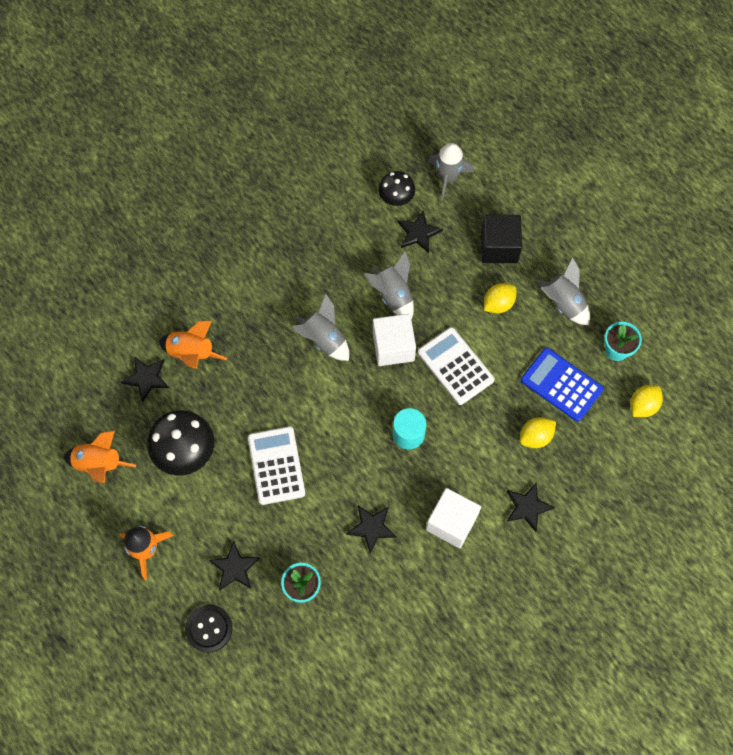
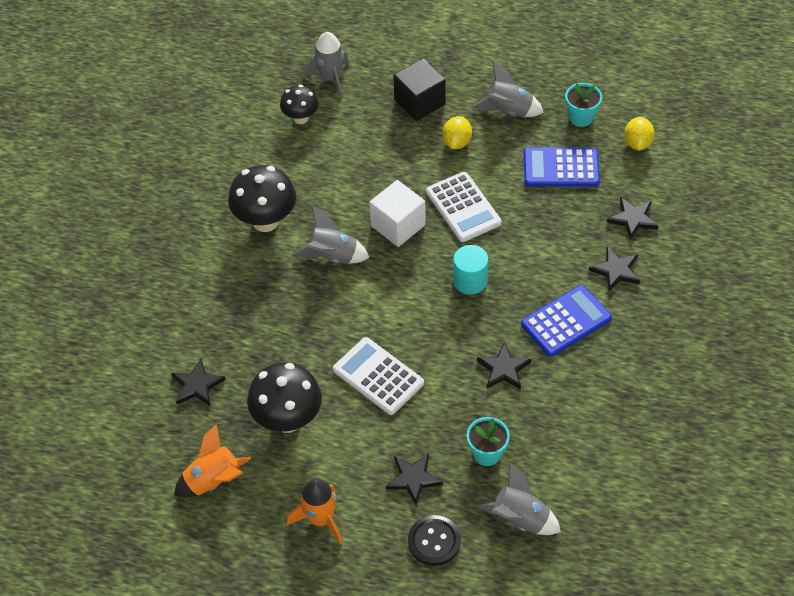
camera: 35 degrees left, 15 degrees down
orange rocket [159,321,227,369] -> none
grey rocket [364,251,414,320] -> grey rocket moved to [477,462,561,535]
black star [398,210,443,253] -> black star moved to [607,197,658,240]
white calculator [418,327,494,405] -> white calculator turned 135 degrees counterclockwise [426,172,502,242]
white cube [426,488,481,548] -> blue calculator [521,285,612,357]
yellow lemon [520,417,556,448] -> none
none -> black mushroom [228,165,296,232]

